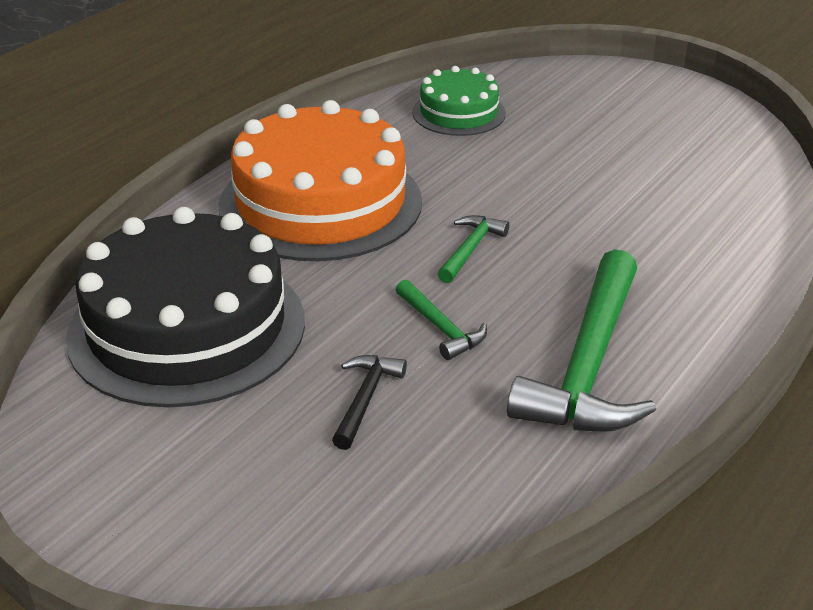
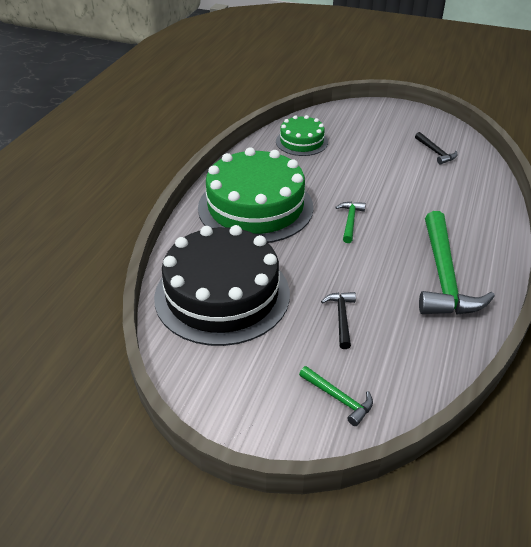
camera: 15 degrees left, 5 degrees up
orange cake [219,100,422,261] -> green cake [198,147,313,243]
green hammer [396,280,487,360] -> green hammer moved to [299,366,373,426]
none -> black hammer [415,132,458,165]

